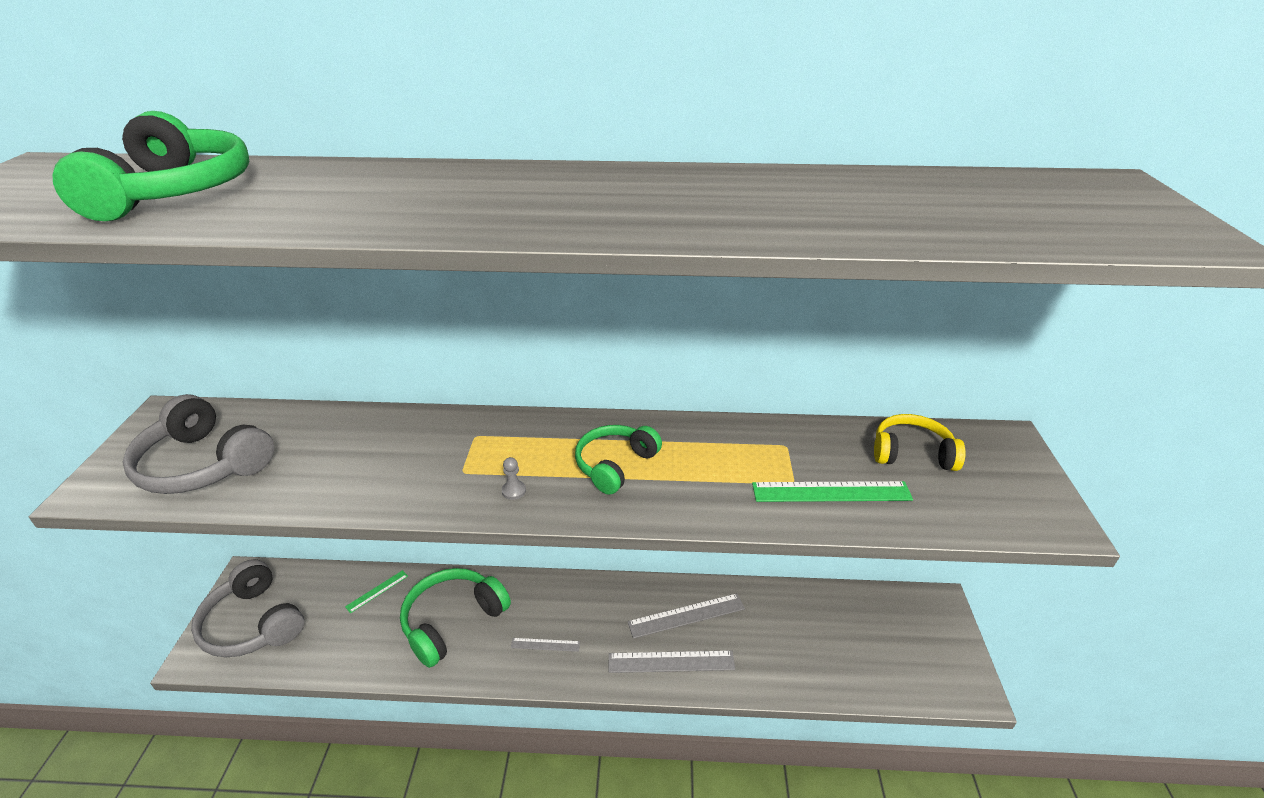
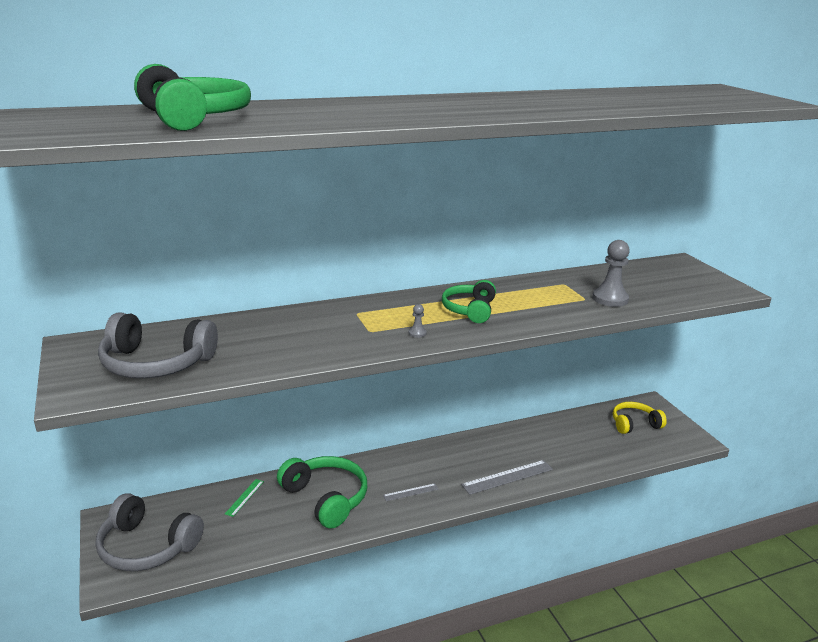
camera: 25 degrees left, 10 degrees down
green headphones [400,568,511,668] -> green headphones turned 120 degrees clockwise [277,456,367,529]
grey ruler [627,593,745,639] -> none
green ruler [752,481,913,502] -> grey pawn [592,240,630,307]
yellow headphones [874,414,966,471] -> yellow headphones moved to [613,402,667,434]

